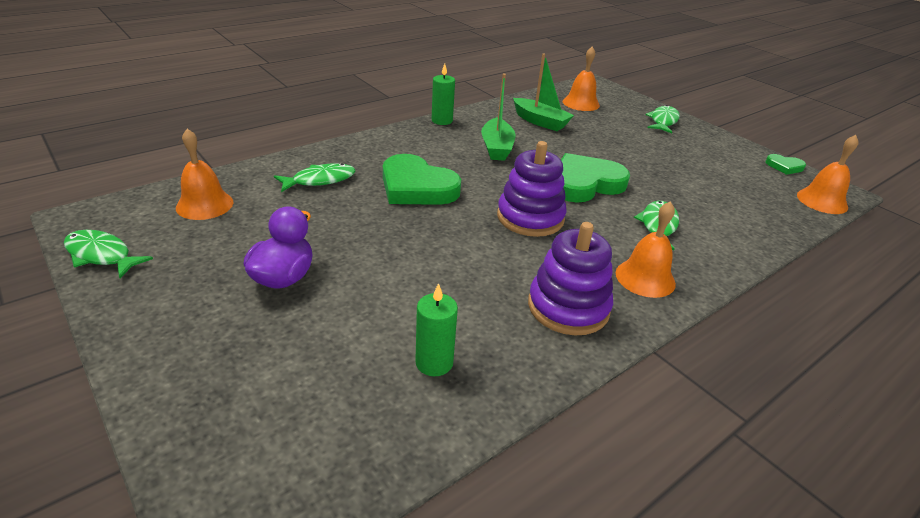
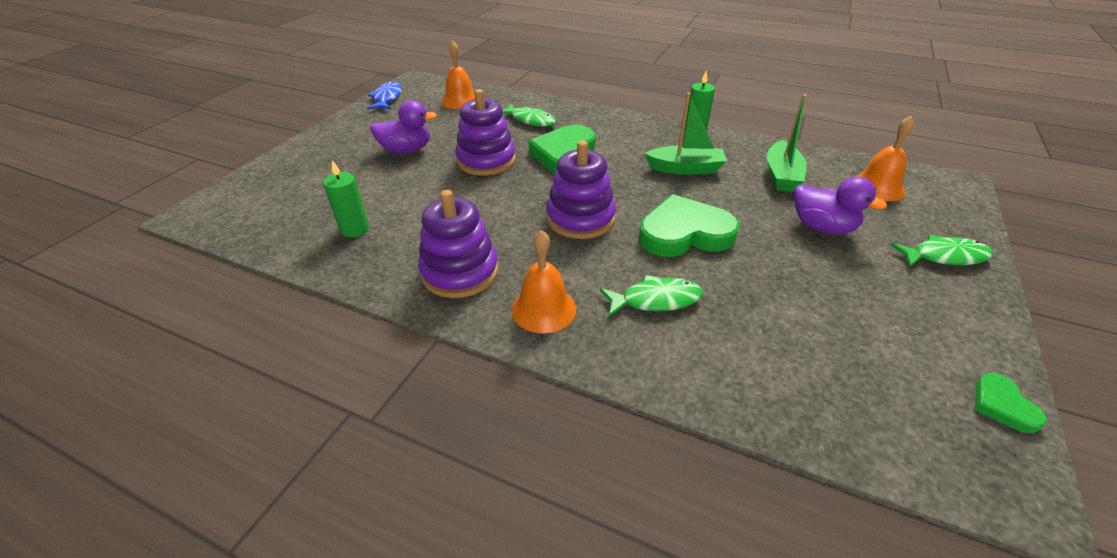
camera: 65 degrees right, 5 degrees up
green fish [64,230,153,278] -> blue fish [367,81,402,109]
green boat [481,74,515,161] -> green boat turned 150 degrees counterclockwise [645,92,727,175]
green heart [561,153,630,203] -> green heart turned 45 degrees counterclockwise [639,194,740,257]
orange bell [797,135,859,214] -> none
none -> purple stacking toy [455,89,516,176]
none -> purple duck [794,177,887,234]

